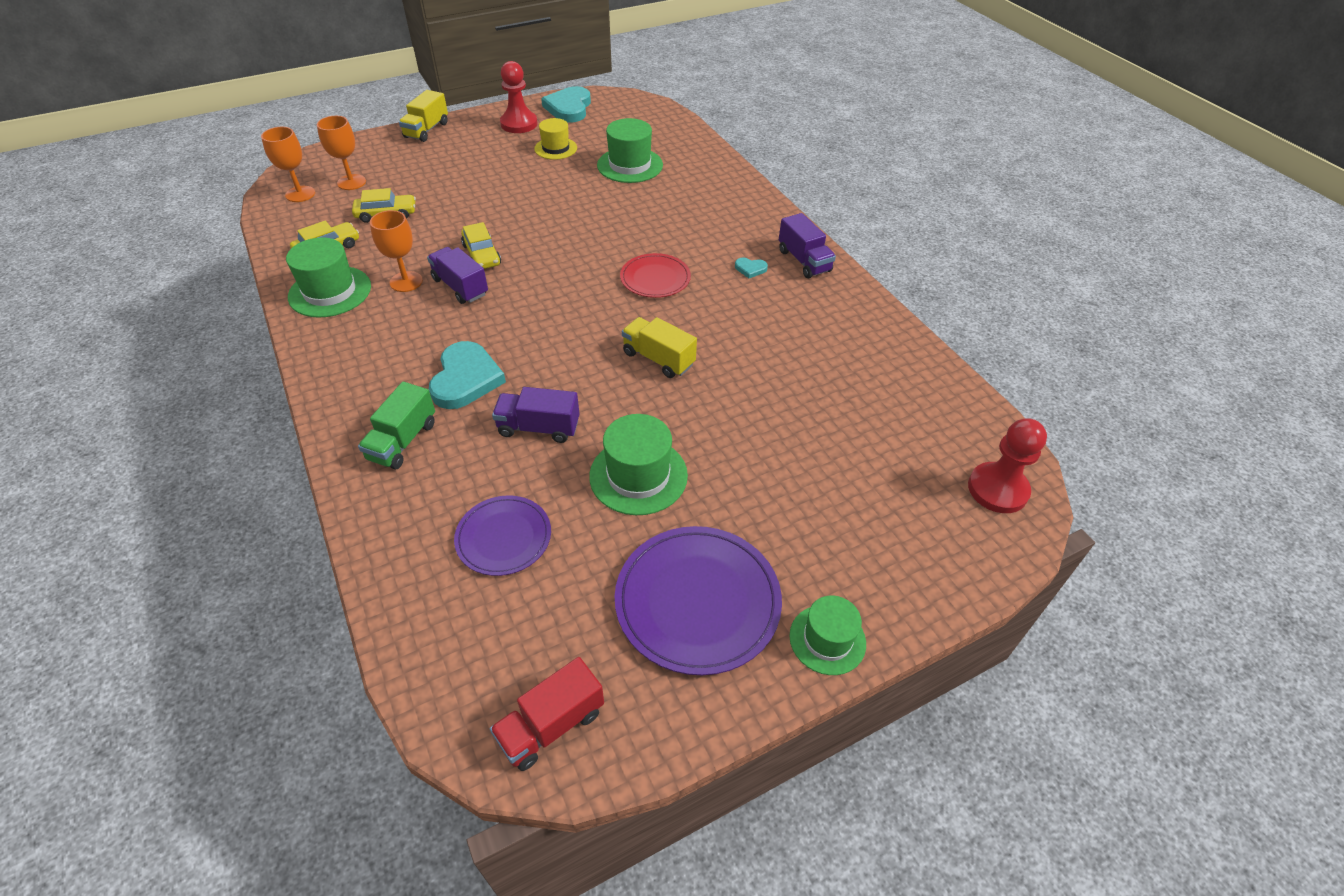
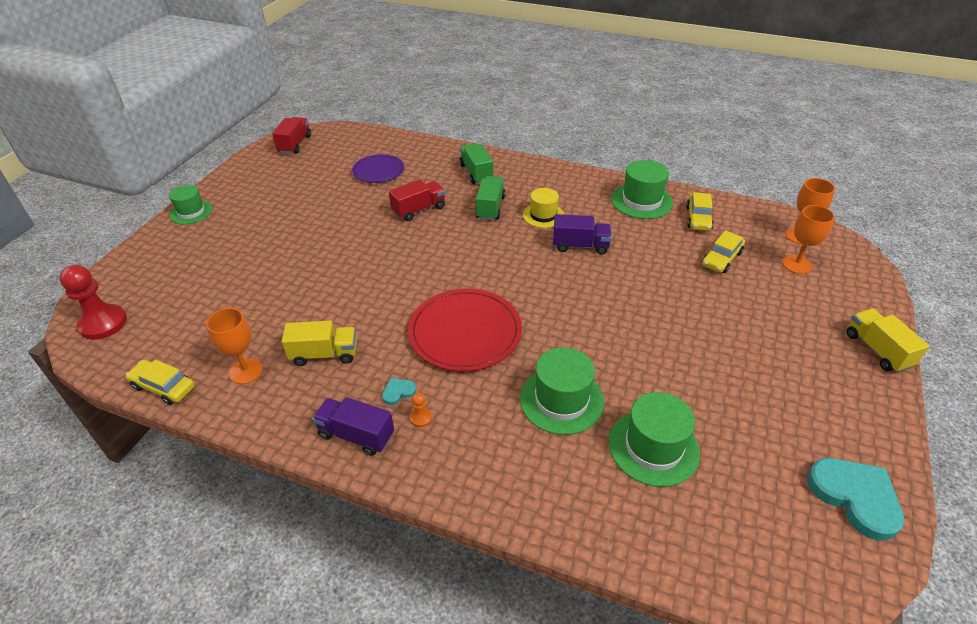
camera: 140 degrees right, 5 degrees down
orange goblet [370,210,423,292] -> orange goblet moved to [206,308,263,384]
turquoise heart [429,341,506,409] -> green truck [475,176,506,220]
yellow car [461,222,501,269] -> yellow car moved to [125,360,195,405]
purple truck [492,387,579,443] -> red truck [389,179,445,221]
red pawn [500,61,537,133] -> none
yellow hat [534,118,577,160] -> yellow hat moved to [523,188,564,228]
green hat [589,414,688,515] -> green hat moved to [520,347,604,435]
purple plate [615,526,782,675] -> none
red plate [620,253,691,298] -> red plate [408,289,522,371], size x1.64
yellow truck [622,317,697,378] -> yellow truck moved to [282,321,357,366]
none -> orange pawn [410,393,432,427]

